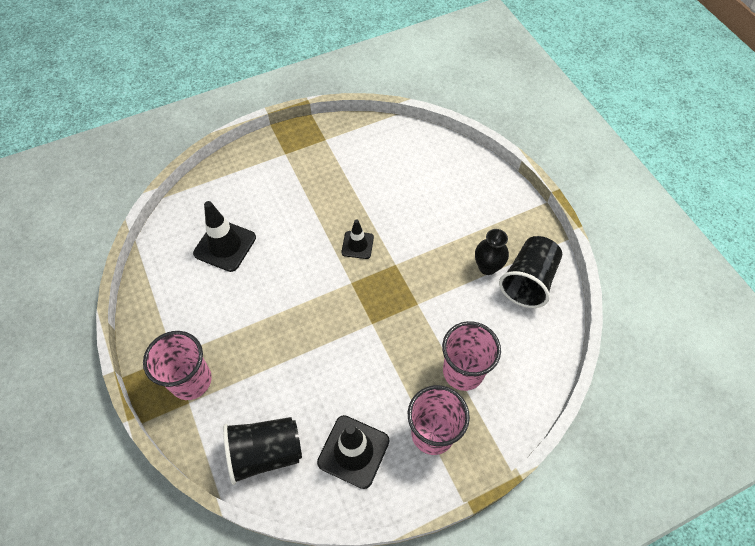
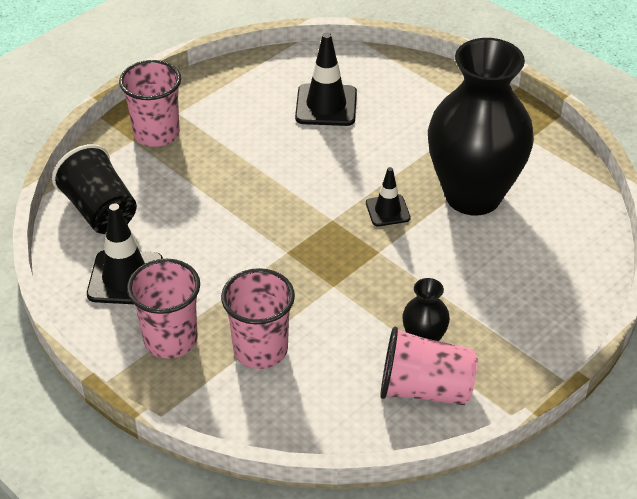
camera: 70 degrees right, 15 degrees down
black cup [499,236,562,308] -> pink cup [380,326,478,405]
none -> black vase [428,38,534,215]

